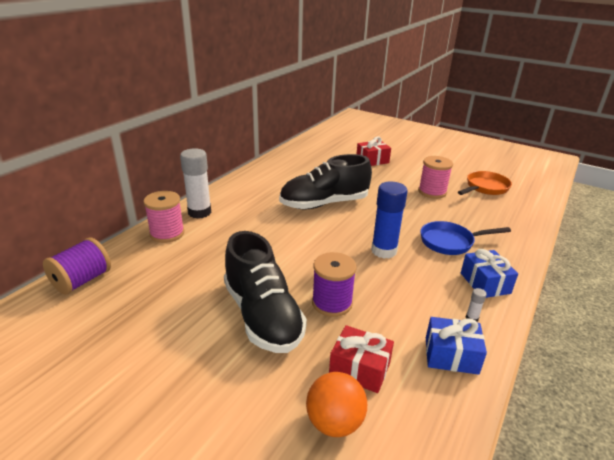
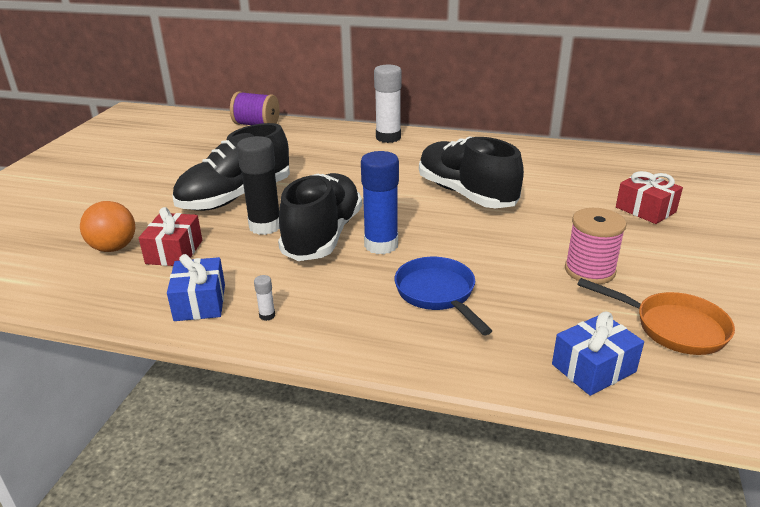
camera: 75 degrees right, 0 degrees up
pink spool [144,191,185,243] -> none
purple spool [312,252,357,317] -> black glue stick [237,136,280,235]
blue gift [461,249,518,298] -> blue gift moved to [552,312,644,396]
none -> black shoe [278,173,362,261]

